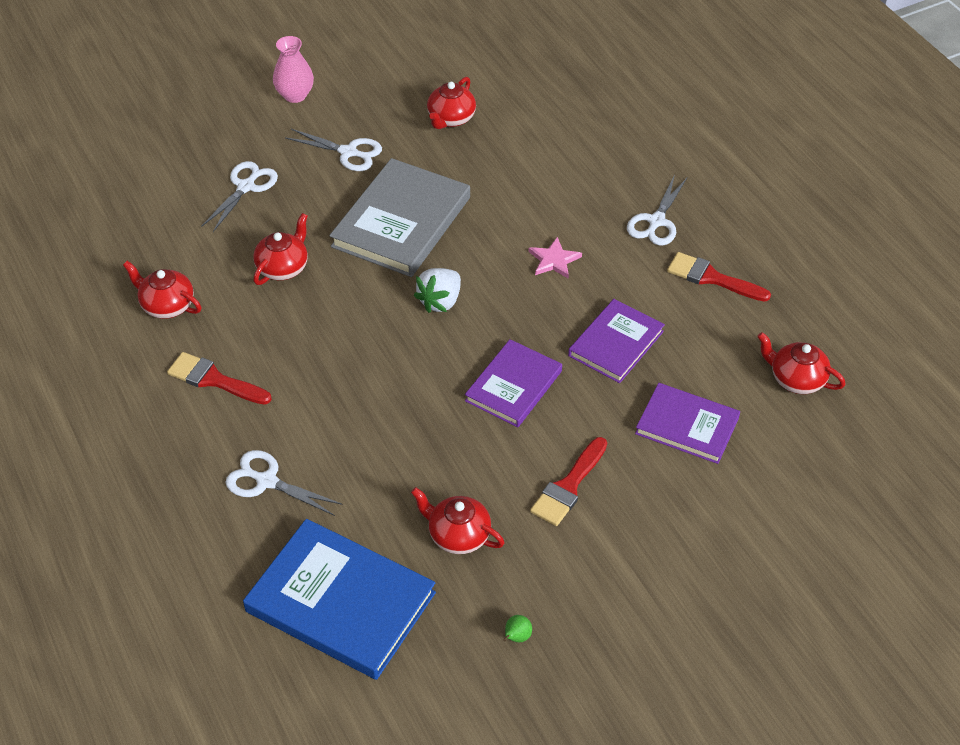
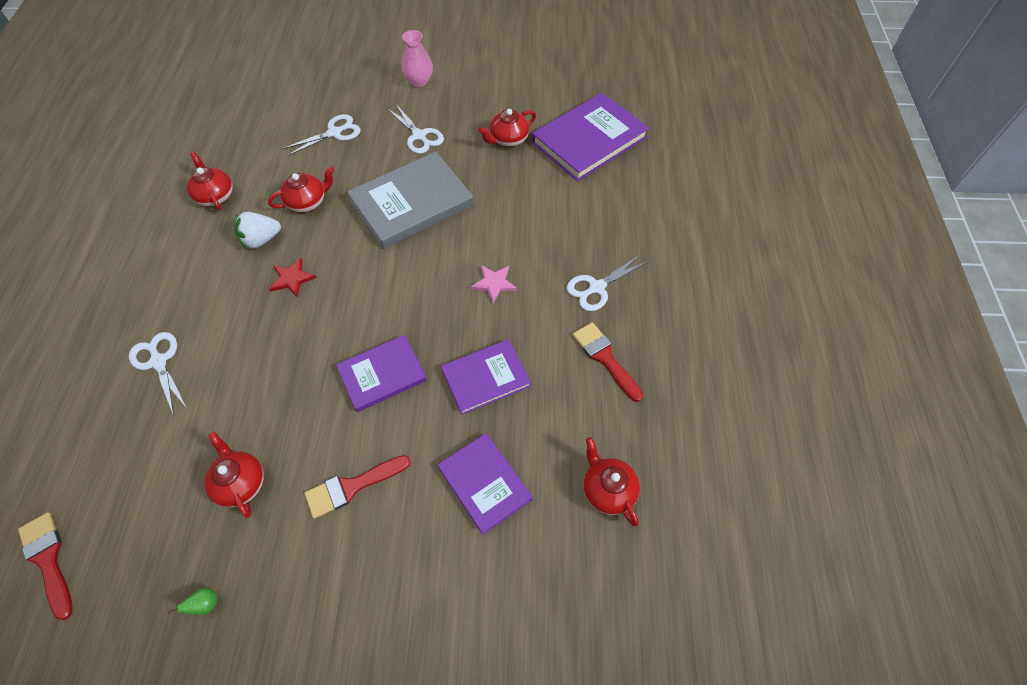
camera: 30 degrees right, 10 degrees up
red brush [167,352,272,405] -> red brush moved to [18,512,73,620]
blue book [243,519,436,680] -> none
white strawberry [414,268,461,313] -> white strawberry moved to [235,212,281,249]
none -> red star [269,258,317,297]
none -> purple book [532,92,649,181]

